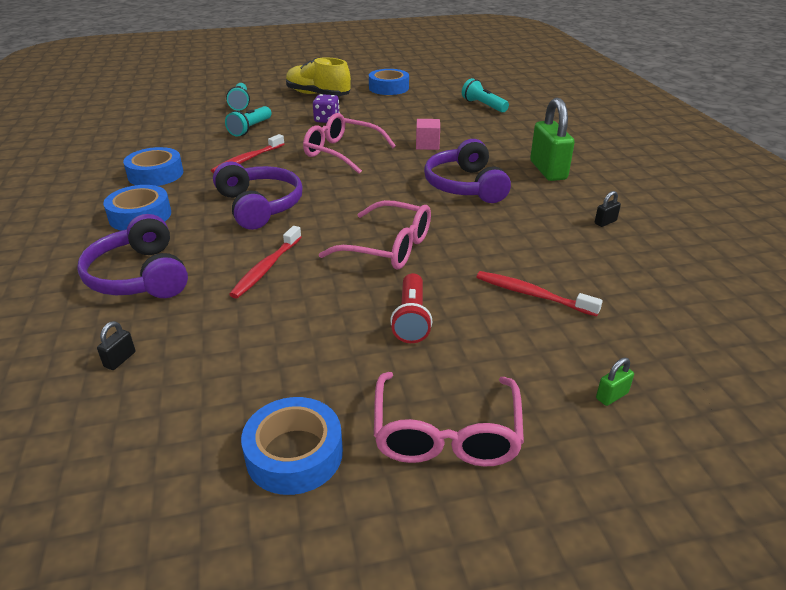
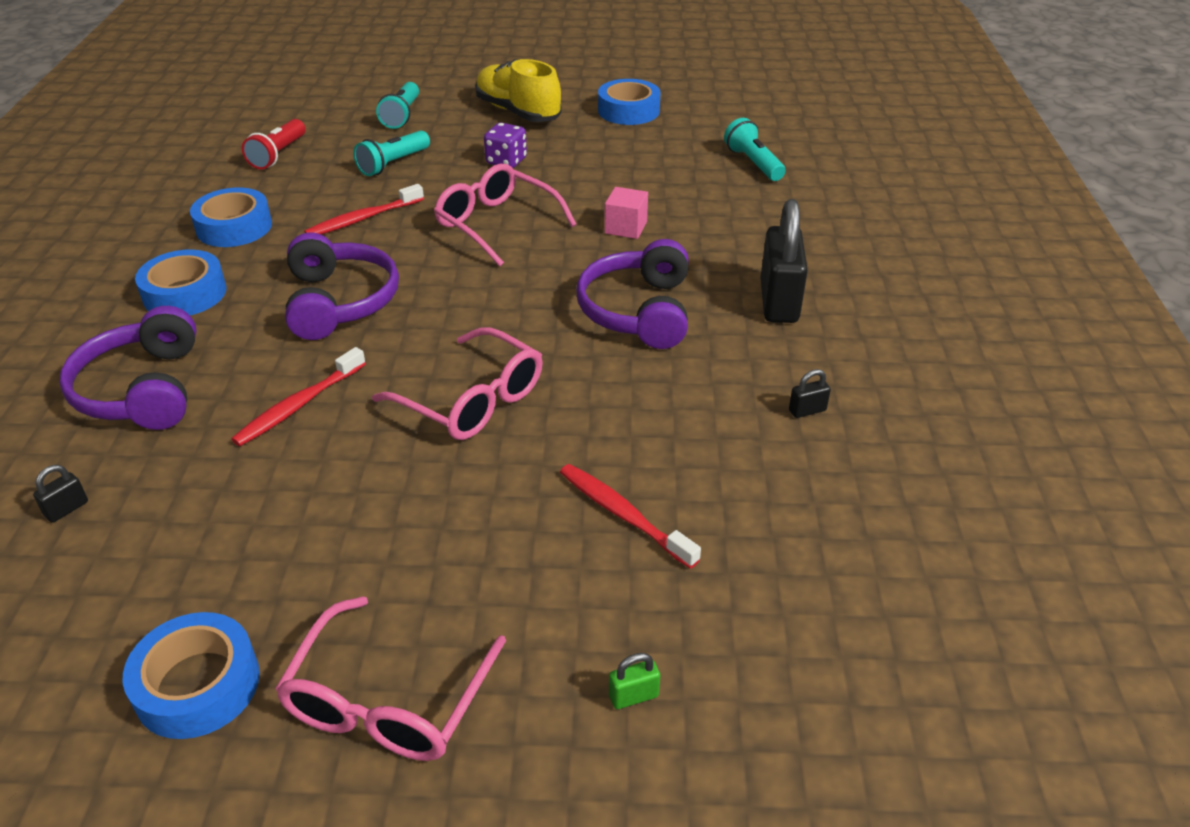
camera: 15 degrees right, 5 degrees up
red flashlight [390,273,432,343] -> red flashlight moved to [242,119,306,169]
green padlock [530,98,575,181] -> black padlock [760,199,808,323]

